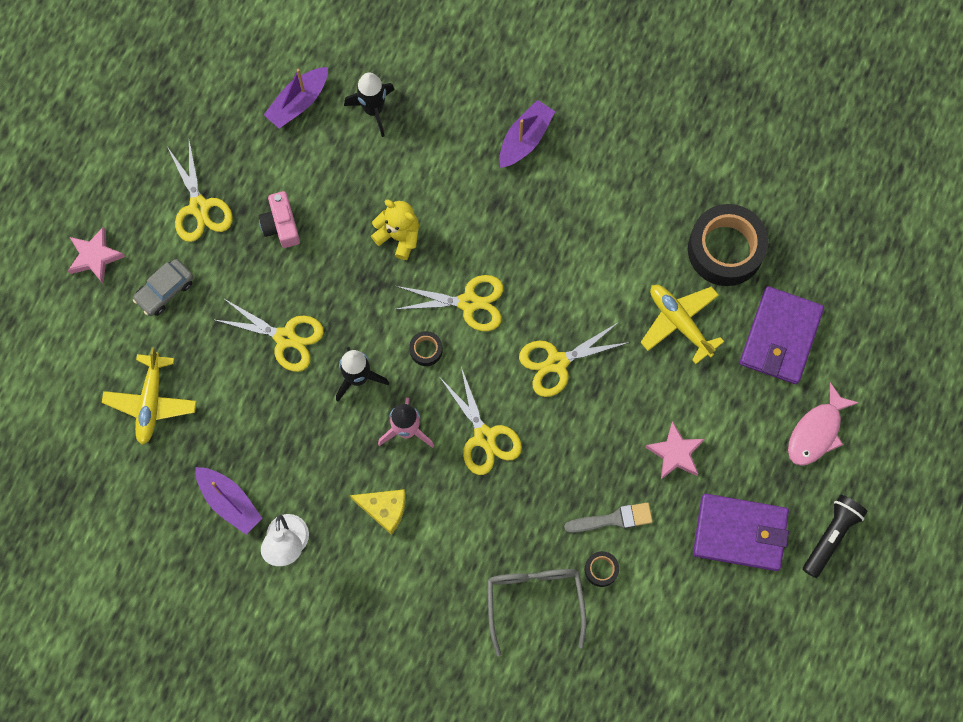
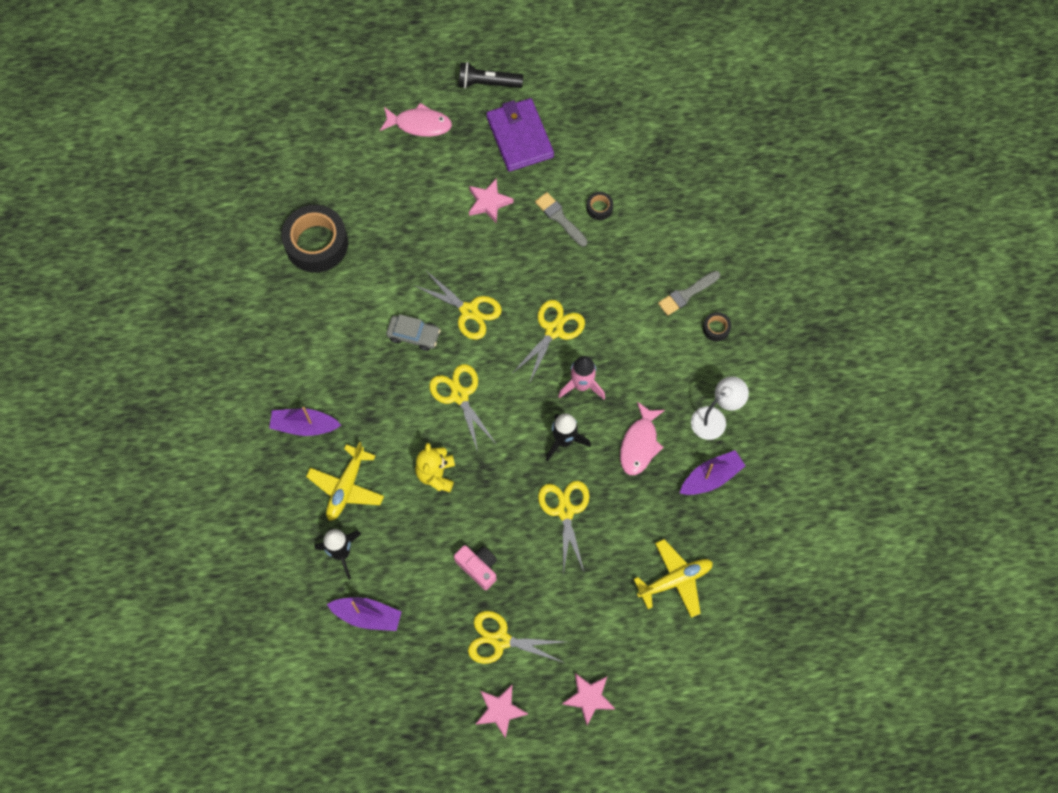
camera: 120 degrees left, 5 degrees down
grey car [133,259,193,316] -> grey car moved to [386,314,441,351]
yellow scissors [168,140,233,242] -> yellow scissors turned 120 degrees counterclockwise [468,611,566,664]
purple boat [195,467,263,534] -> purple boat turned 45 degrees clockwise [680,450,745,495]
pink camera [259,191,300,248] -> pink camera turned 90 degrees counterclockwise [454,545,497,590]
yellow cheese [350,489,406,535] -> none
black tape [409,331,443,366] -> black tape moved to [703,312,731,342]
grey glasses [487,569,586,656] -> none
yellow plane [640,285,724,364] -> yellow plane moved to [306,442,384,521]
purple wallet [740,286,824,384] -> none
none -> pink star [476,685,528,739]
none -> pink fish [620,402,665,475]
none -> grey brush [658,271,720,316]

